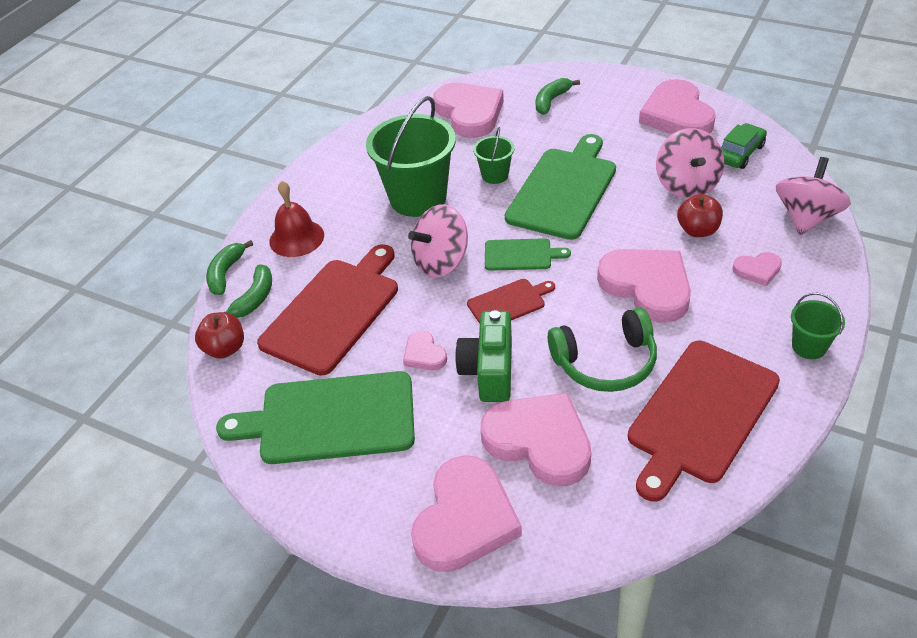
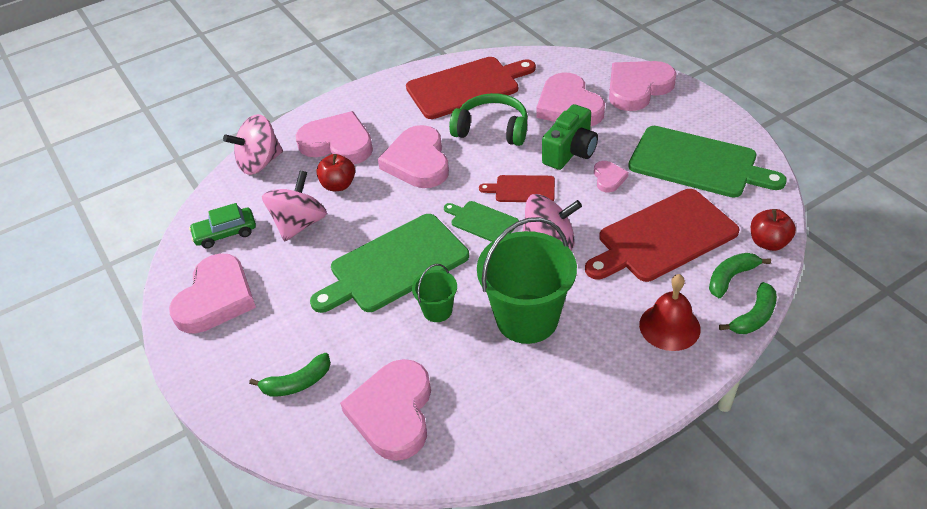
camera: 150 degrees left, 0 degrees up
pink heart [732,252,782,286] -> pink heart [296,111,373,164], size x2.10
green bucket [791,292,845,359] -> none

